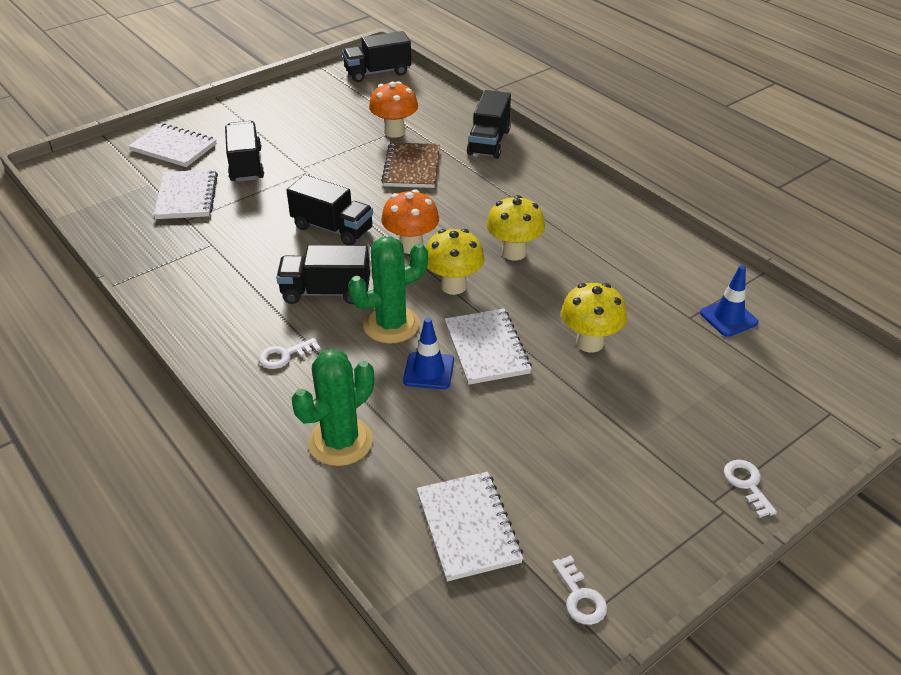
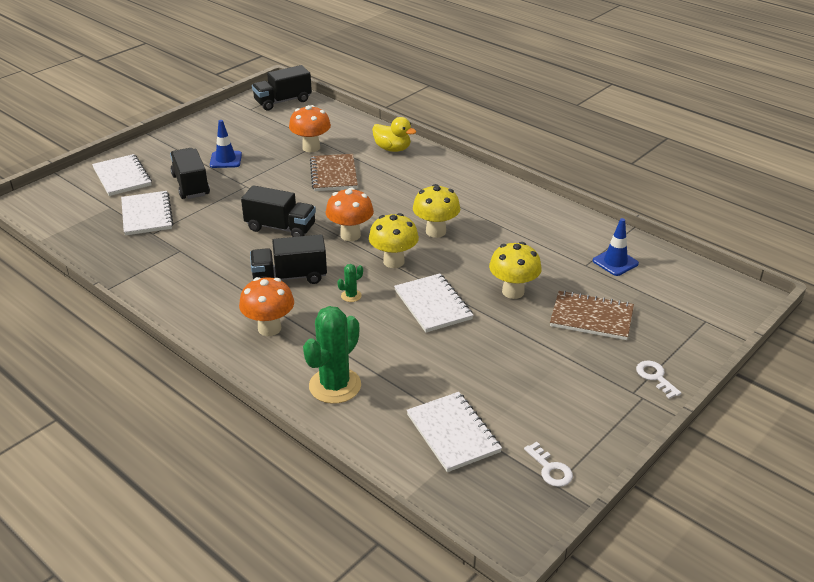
camera: 10 degrees left, 5 degrees down
white notebook [128,123,217,167] -> white notebook turned 45 degrees clockwise [92,154,152,196]
white key [258,338,321,369] -> orange mushroom [239,277,294,336]
green cactus [348,236,428,344] -> green cactus [337,264,363,302], size x0.44
blue traffic cone [403,318,454,389] -> blue traffic cone moved to [210,120,242,168]
black truck [467,90,511,159] -> yellow duck [372,117,416,152]
none -> brown notebook [550,291,634,340]

